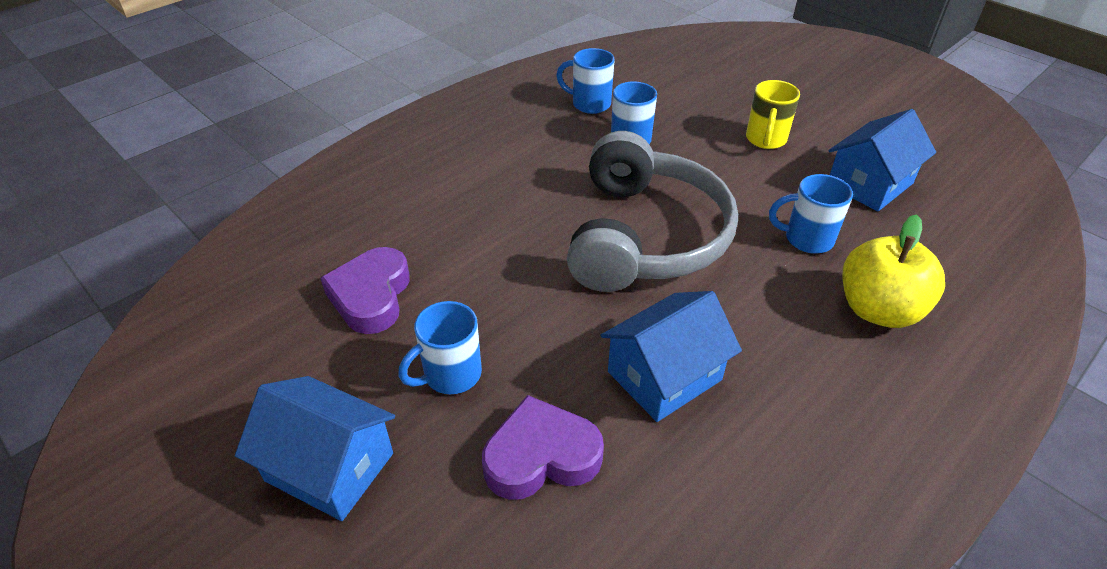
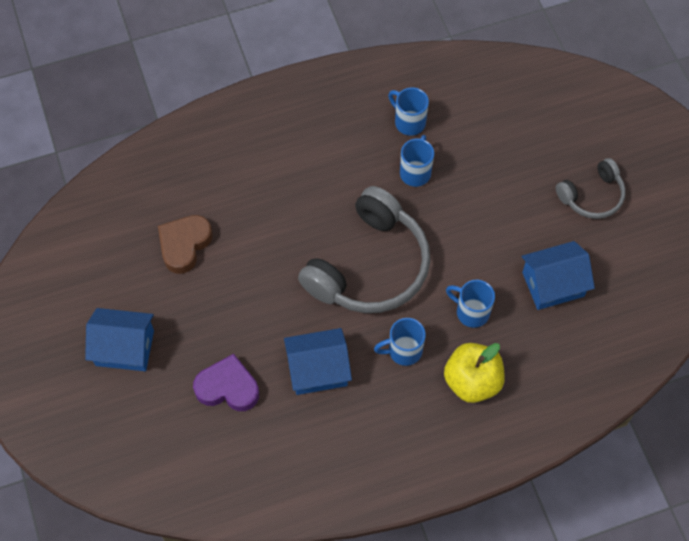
camera: 25 degrees right, 20 degrees up
blue house [235,376,395,521] -> blue house turned 45 degrees counterclockwise [85,308,154,371]
purple heart [320,247,410,334] -> brown heart [158,215,213,274]
blue mug [398,301,482,394] -> blue mug moved to [374,318,426,366]
yellow mug [746,80,800,149] -> none
none -> grey headphones [556,158,626,219]

